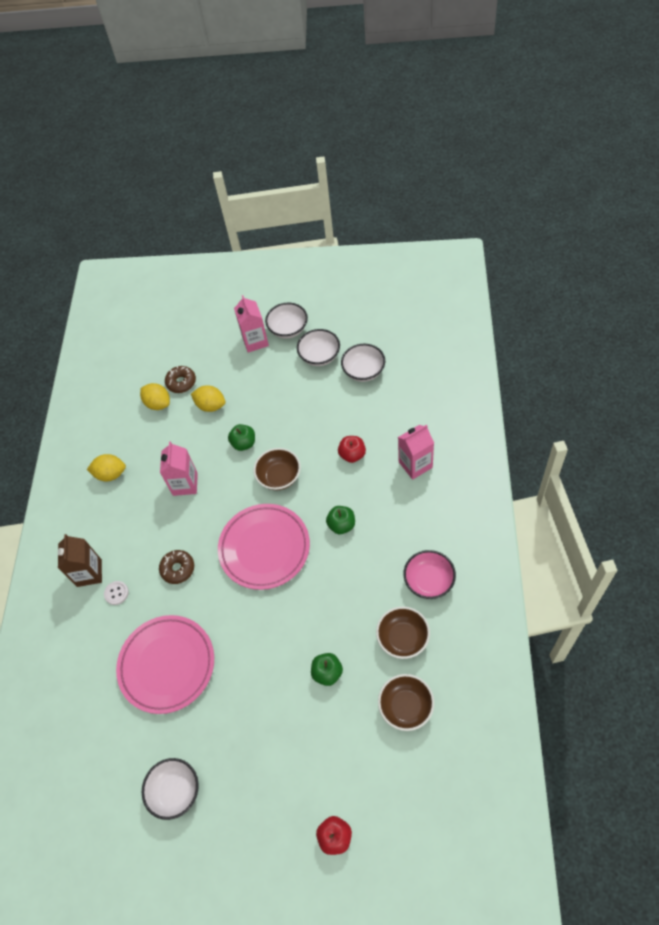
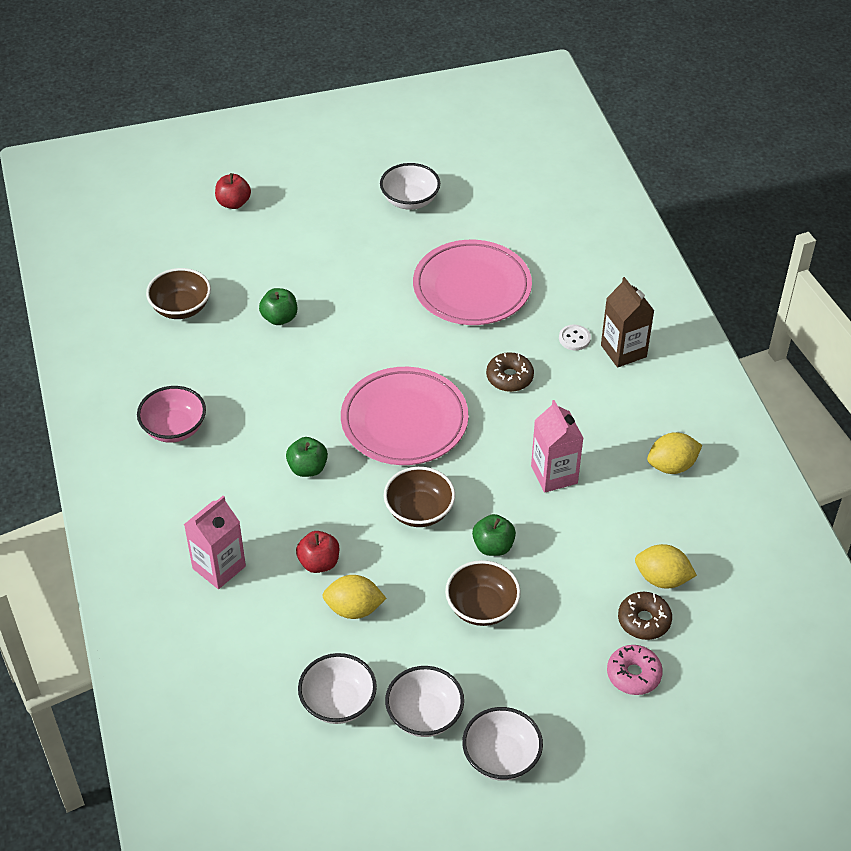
camera: 155 degrees right, 10 degrees down
yellow lemon [191,385,225,412] -> yellow lemon moved to [322,575,387,619]
pink carton [234,295,269,353] -> none
brown bowl [376,606,430,659] -> brown bowl moved to [445,560,521,626]
none -> pink donut [607,645,663,695]

